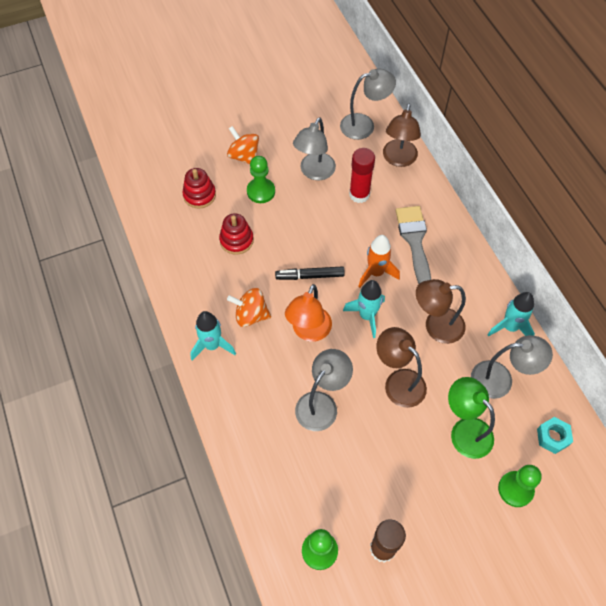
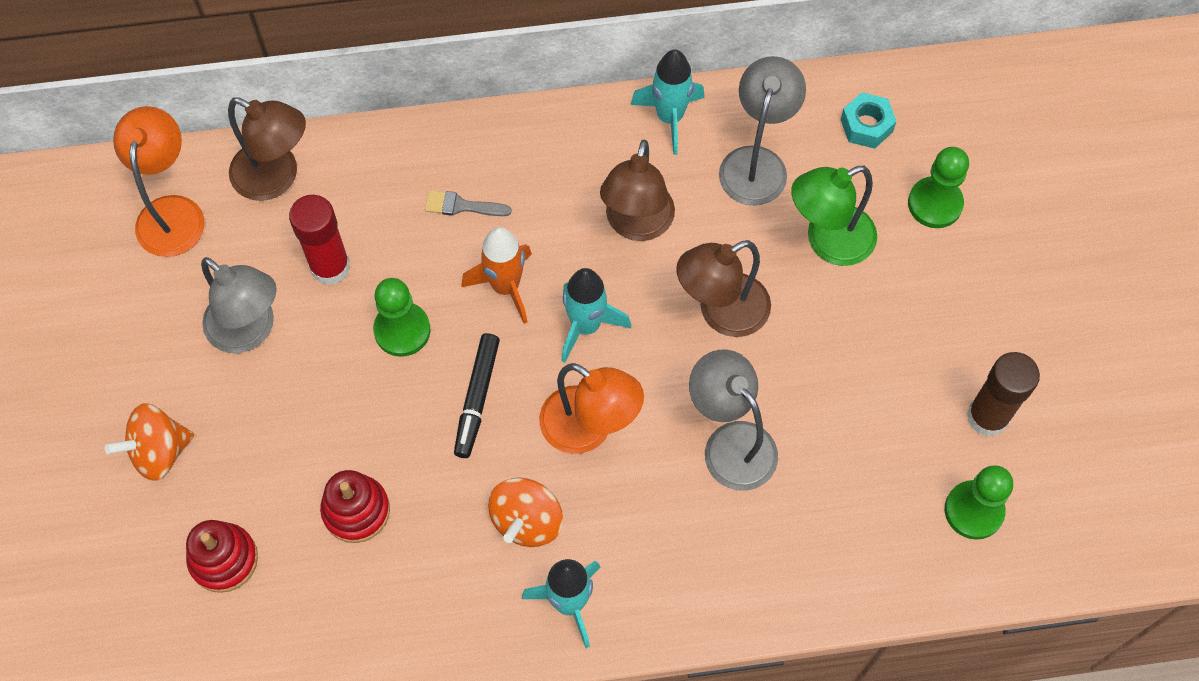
camera: 75 degrees left, 5 degrees up
green pawn [247,156,275,203] -> green pawn moved to [373,278,430,357]
grey lamp [340,68,396,140] -> orange lamp [113,106,204,257]
grey brush [396,206,431,284] -> grey brush [425,190,512,216], size x0.49

